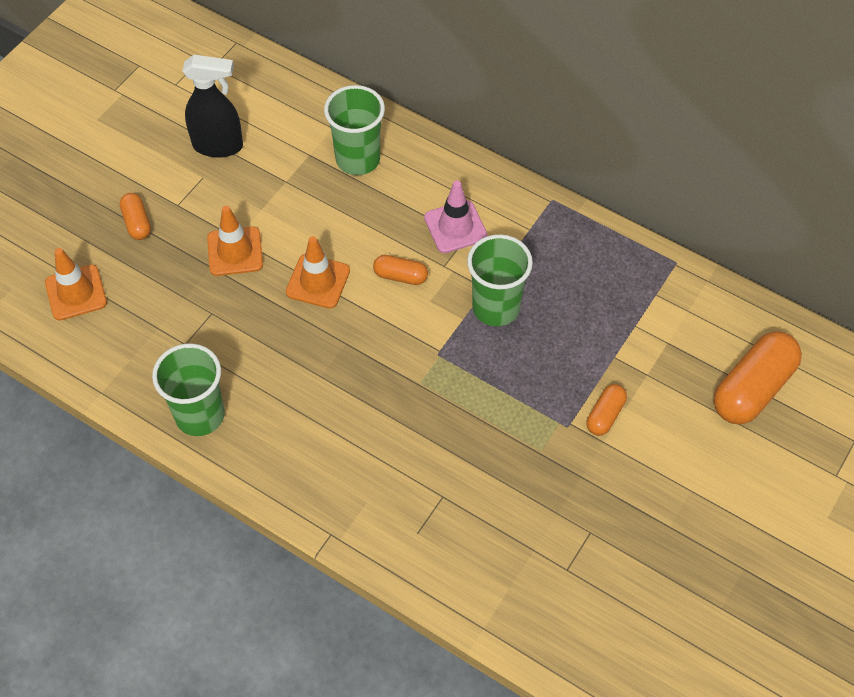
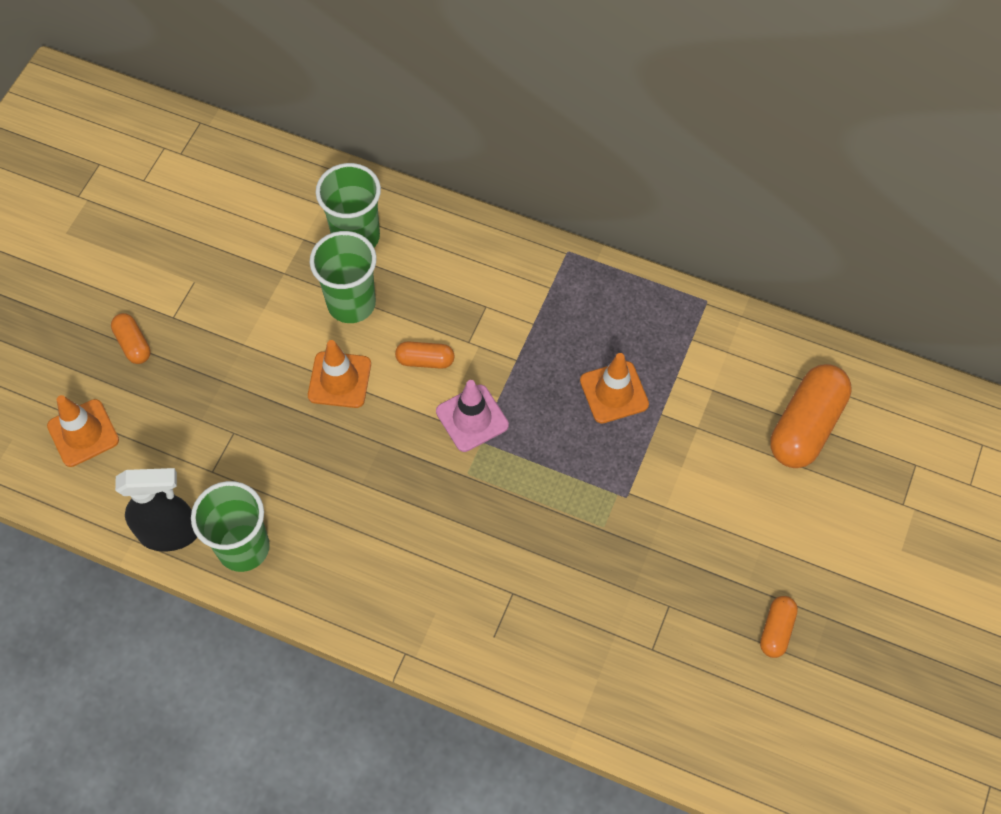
camera: 10 degrees left, 5 degrees up
black spray bottle [182,55,243,158] -> black spray bottle moved to [115,468,197,551]
orange traffic cone [207,206,263,276] -> orange traffic cone moved to [580,353,649,424]
pink traffic cone [424,180,488,253] -> pink traffic cone moved to [436,380,509,452]
green cup [467,234,533,326] -> green cup moved to [310,231,377,323]
orange capsule [587,384,627,436] -> orange capsule moved to [760,596,798,658]

